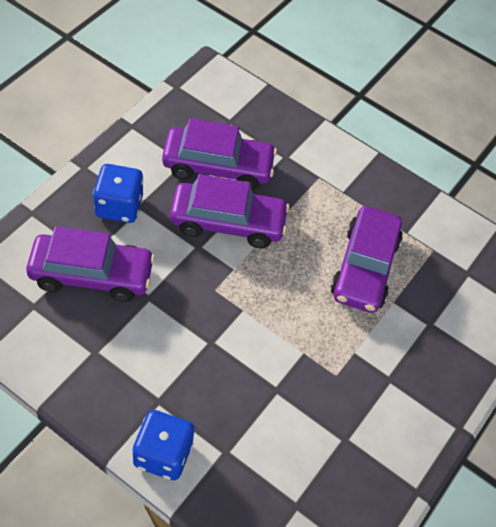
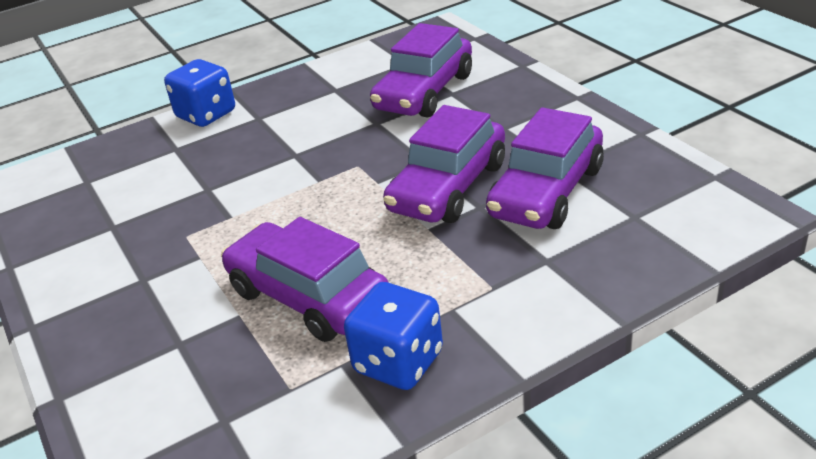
camera: 125 degrees right, 20 degrees down
blue dice [93,164,144,223] -> blue dice moved to [344,282,443,390]

